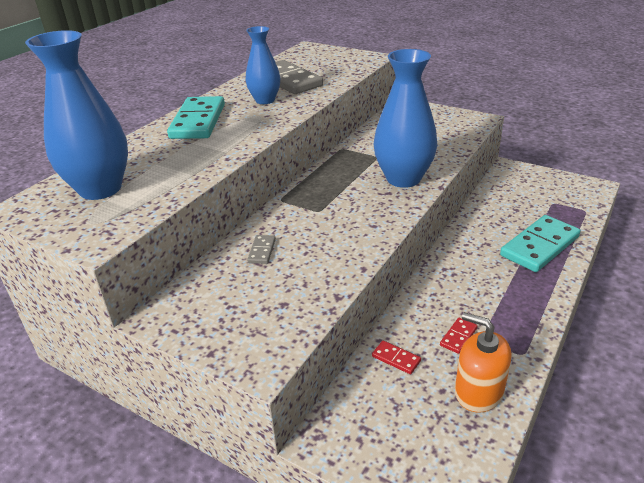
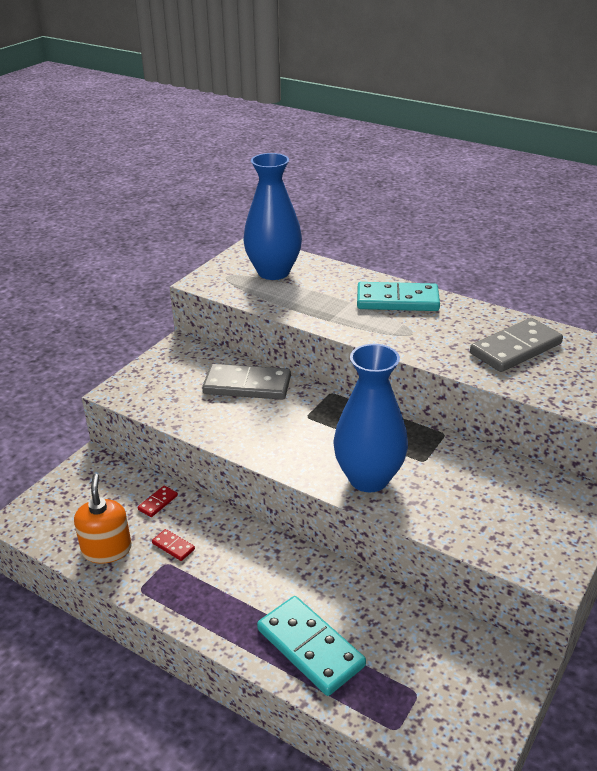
camera: 90 degrees right, 0 degrees up
blue vase [245,26,280,104] -> none
grey domino [247,235,276,264] -> grey domino [202,364,291,400], size x2.29
orange soap dispenser [455,312,511,413] -> orange soap dispenser turned 45 degrees counterclockwise [74,474,132,564]

